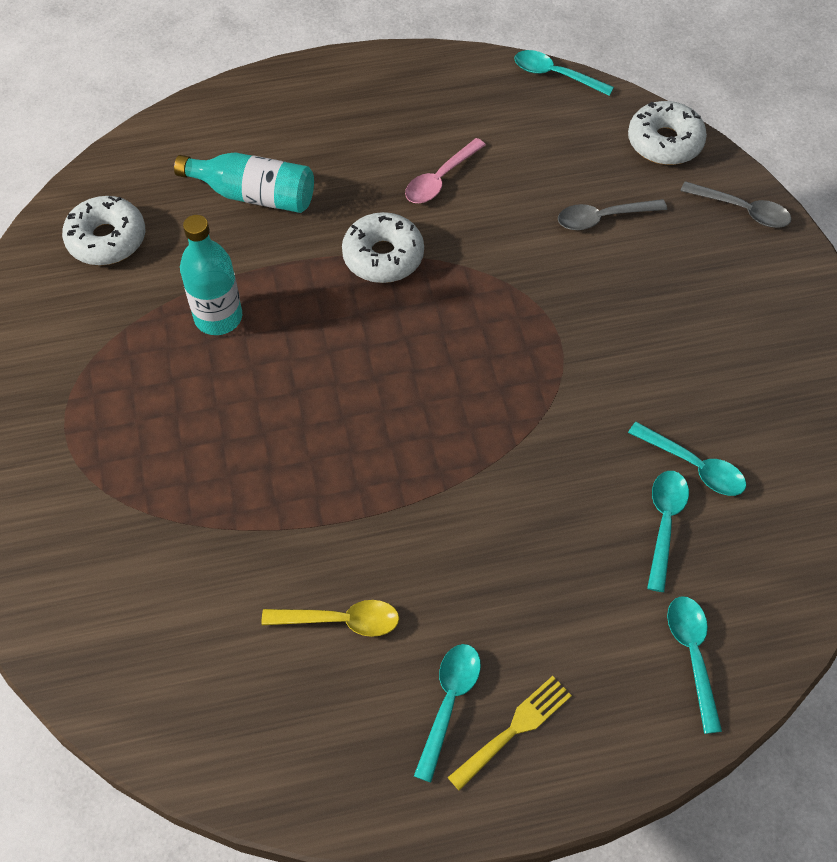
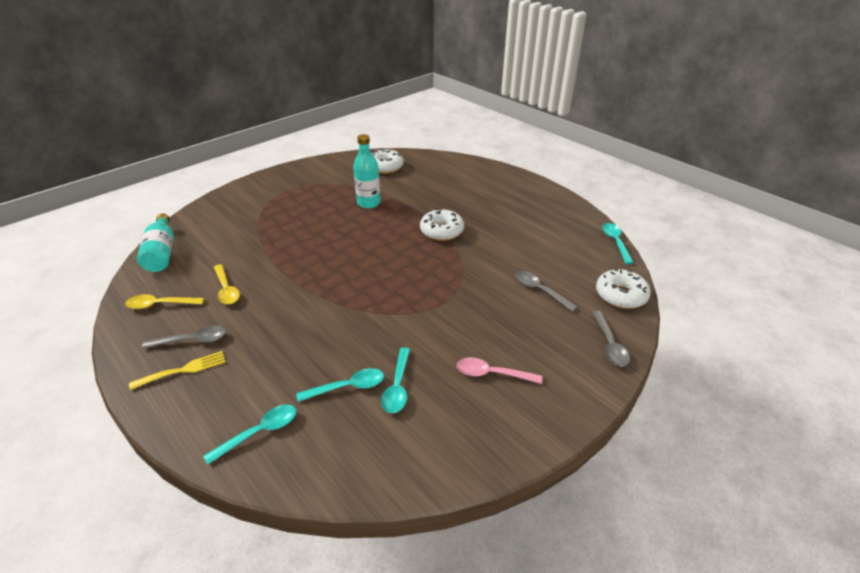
camera: 60 degrees right, 20 degrees down
turquoise bottle [174,152,314,213] -> turquoise bottle moved to [137,213,174,272]
pink spoon [405,138,486,203] -> pink spoon moved to [457,357,542,384]
turquoise spoon [414,644,481,782] -> grey spoon [142,326,226,349]
yellow fork [448,676,572,791] -> yellow fork turned 45 degrees counterclockwise [129,351,226,390]
none -> yellow spoon [125,294,204,309]

